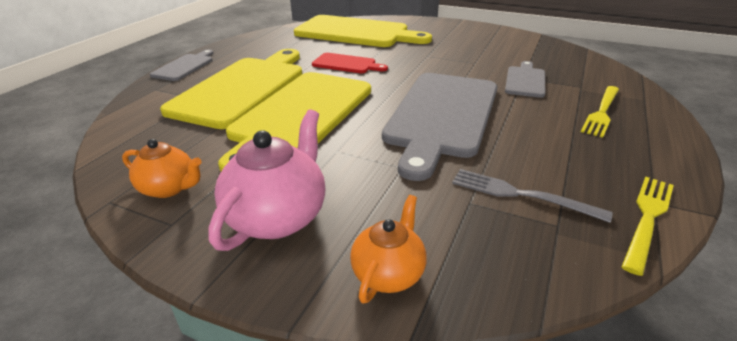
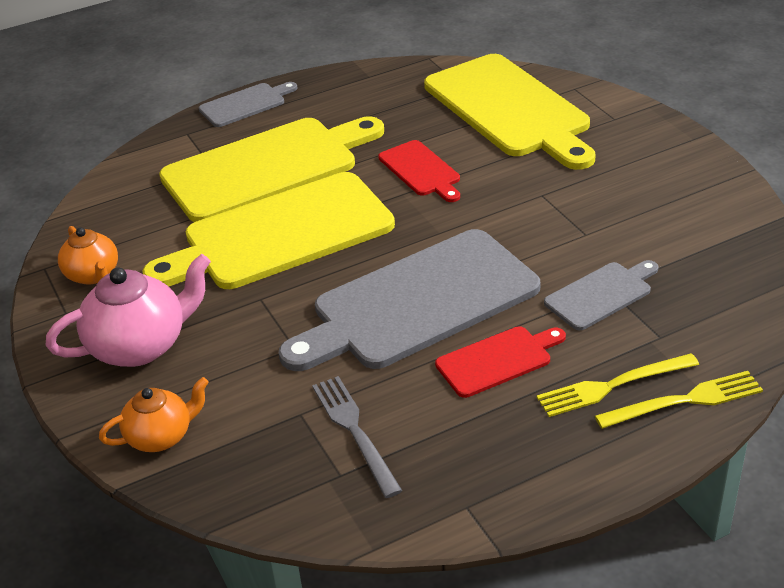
camera: 40 degrees right, 5 degrees up
yellow fork [621,177,674,276] -> yellow fork moved to [595,371,763,429]
none -> red cutting board [435,326,566,398]

